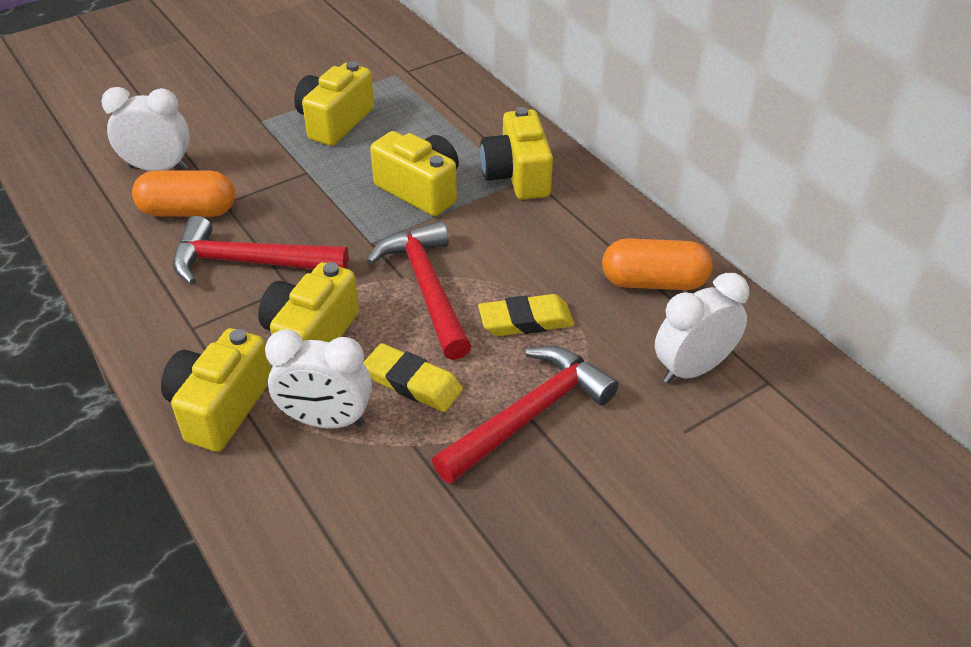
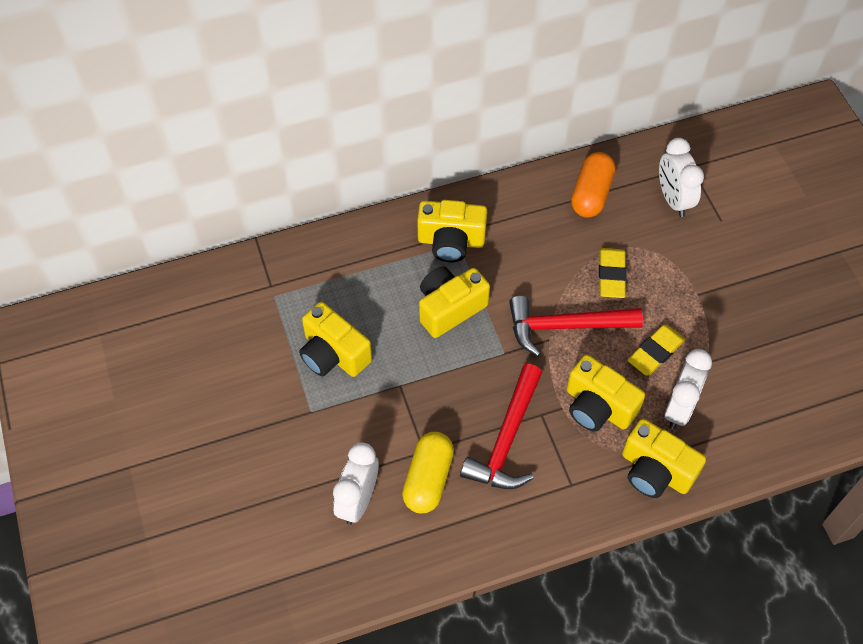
camera: 75 degrees left, 15 degrees up
orange capsule [132,170,235,217] -> yellow capsule [402,432,454,513]
red hammer [432,346,619,484] -> none

